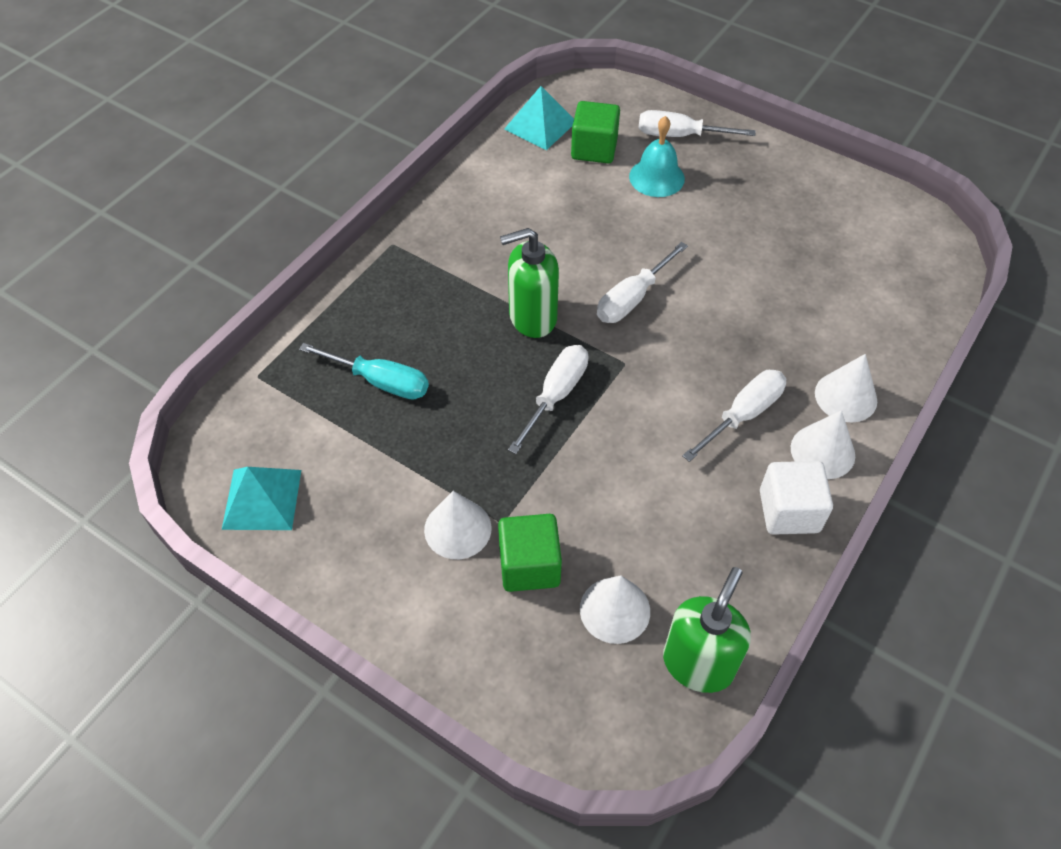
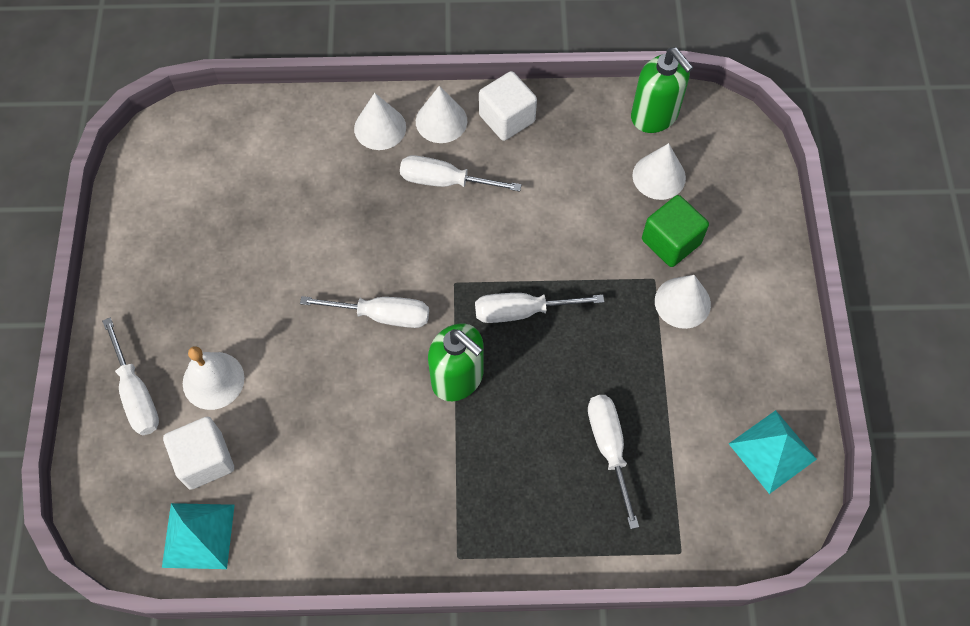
camera: 125 degrees left, 10 degrees up
turquoise screwdriver [299,343,429,400] -> white screwdriver [588,395,639,529]
green cube [571,101,620,163] -> white cube [163,417,234,490]
turquoise bell [629,116,685,197] -> white bell [183,346,244,410]
green soap dispenser [663,567,751,693] -> green soap dispenser turned 120 degrees counterclockwise [631,48,694,133]

